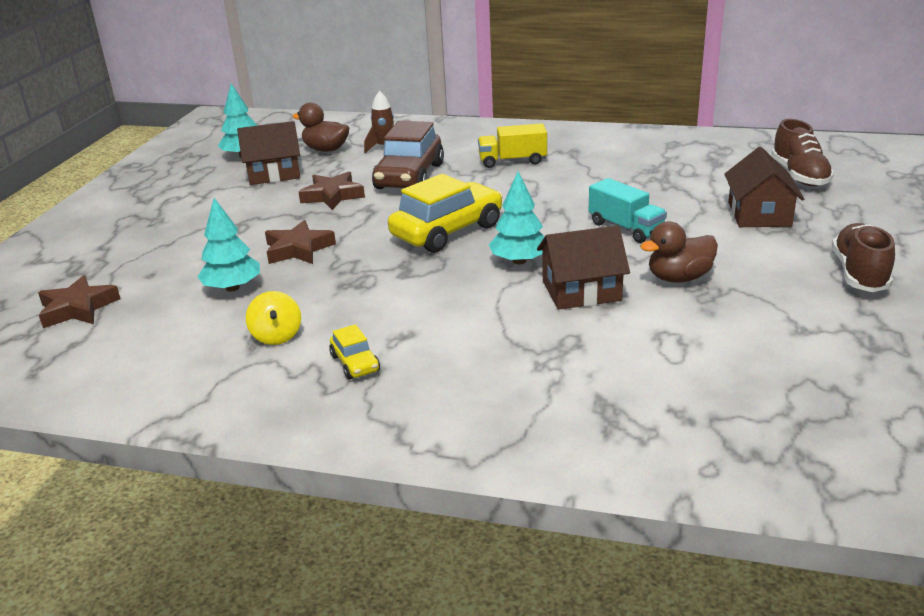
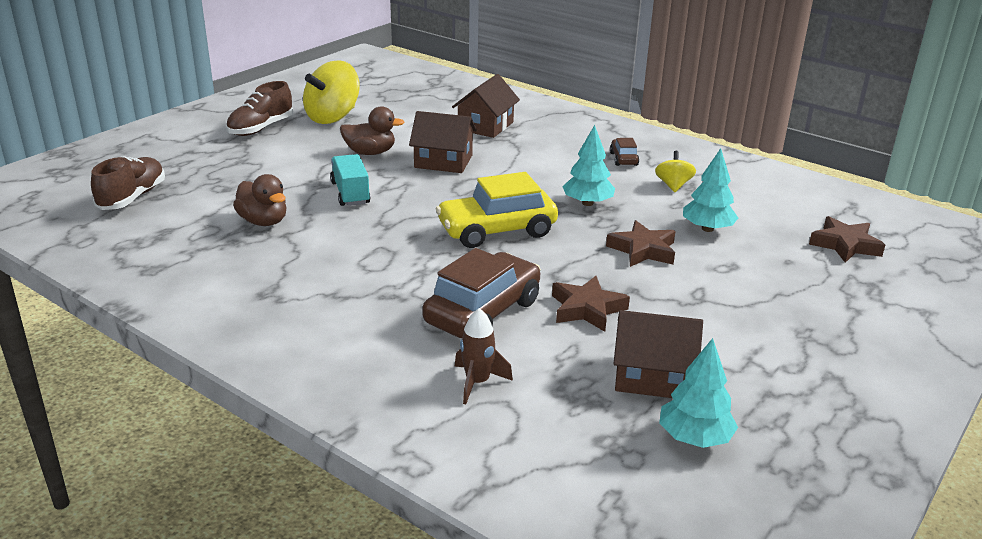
camera: 160 degrees left, 0 degrees up
brown duck [292,102,349,152] -> brown duck moved to [233,174,287,226]
yellow car [329,324,380,380] -> brown car [610,138,639,166]
yellow truck [478,123,547,168] -> none
turquoise tree [489,172,544,264] -> turquoise tree moved to [562,125,615,206]
brown house [724,147,804,227] -> brown house moved to [452,74,520,138]
none -> yellow spinning top [303,60,360,124]

